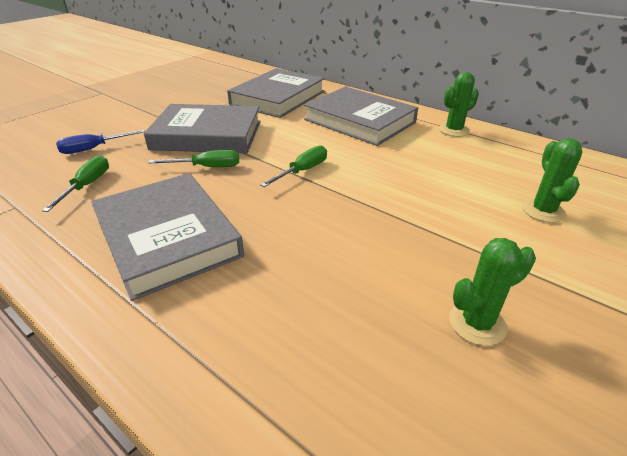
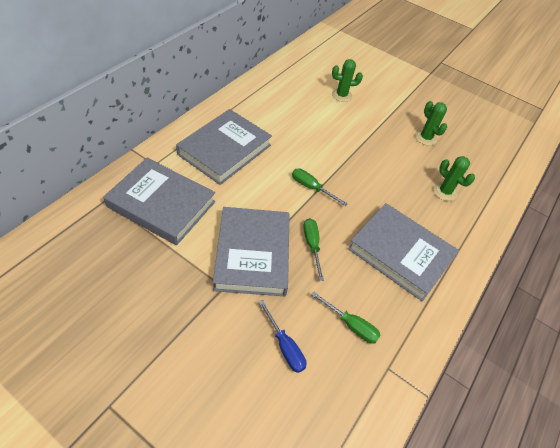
camera: 100 degrees left, 15 degrees up
green screwdriver [42,155,109,212] -> green screwdriver turned 150 degrees counterclockwise [311,291,381,344]
grey book [91,173,244,301] -> grey book turned 75 degrees clockwise [348,203,459,301]
green cactus [439,72,479,137] -> green cactus moved to [433,156,475,201]

